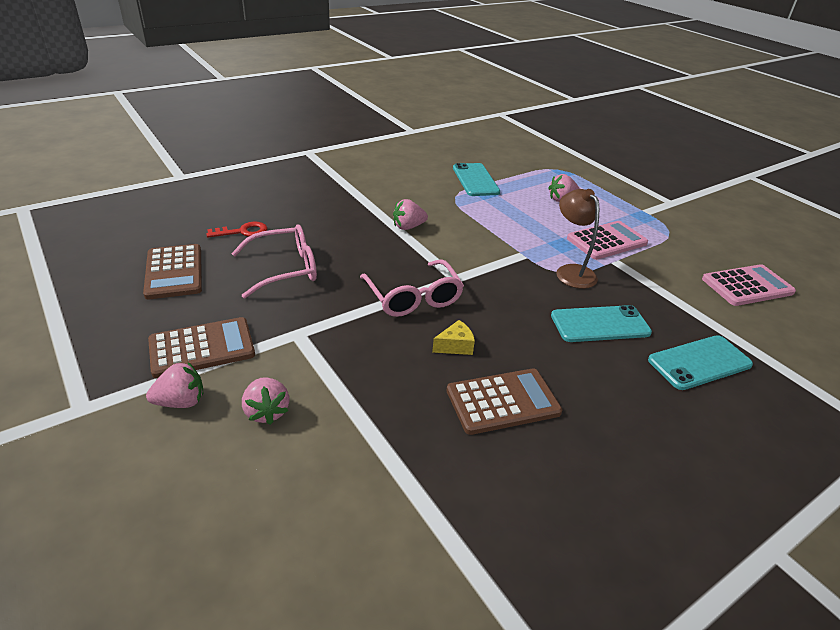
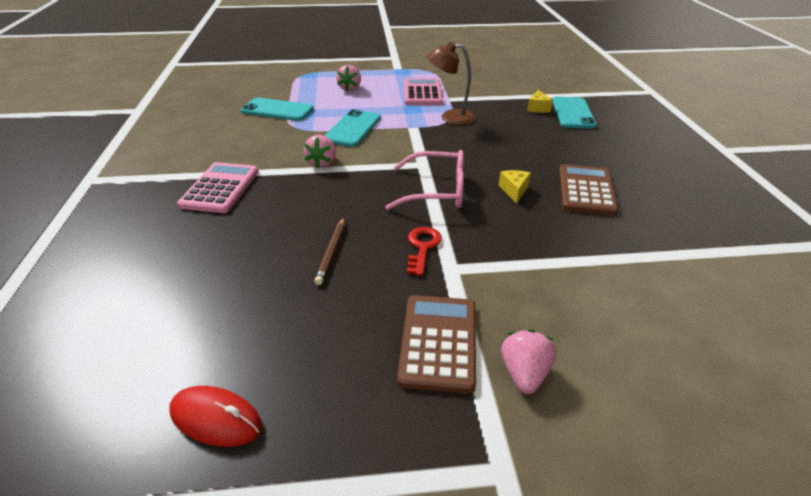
camera: 60 degrees left, 0 degrees up
brown calculator [143,244,202,299] -> none
red key [206,222,267,237] -> red key moved to [407,227,442,276]
pink glasses [231,224,317,298] -> brown pencil [314,218,345,285]
pink strawberry [242,377,290,425] -> none
turquoise phone [551,305,652,342] -> turquoise phone moved to [325,109,381,147]
pink calculator [702,264,796,306] -> pink calculator moved to [177,162,259,213]
none -> red mouse [169,386,262,447]
none -> yellow cheese [527,90,553,113]

